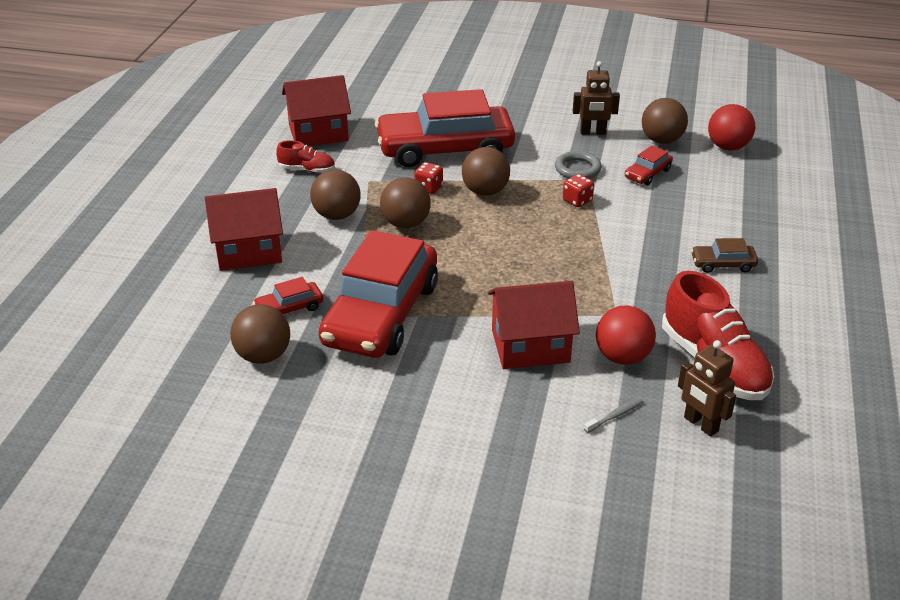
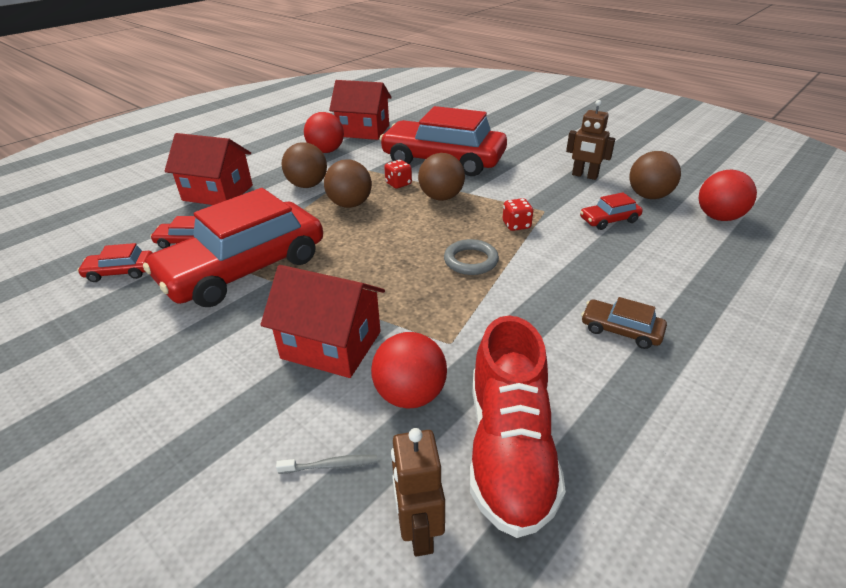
camera: 30 degrees right, 0 degrees up
brown ball [230,304,290,364] -> red car [77,243,152,282]
red shoe [276,140,335,173] -> red ball [304,112,344,153]
grey ring [555,151,602,179] -> grey ring moved to [444,239,499,275]

